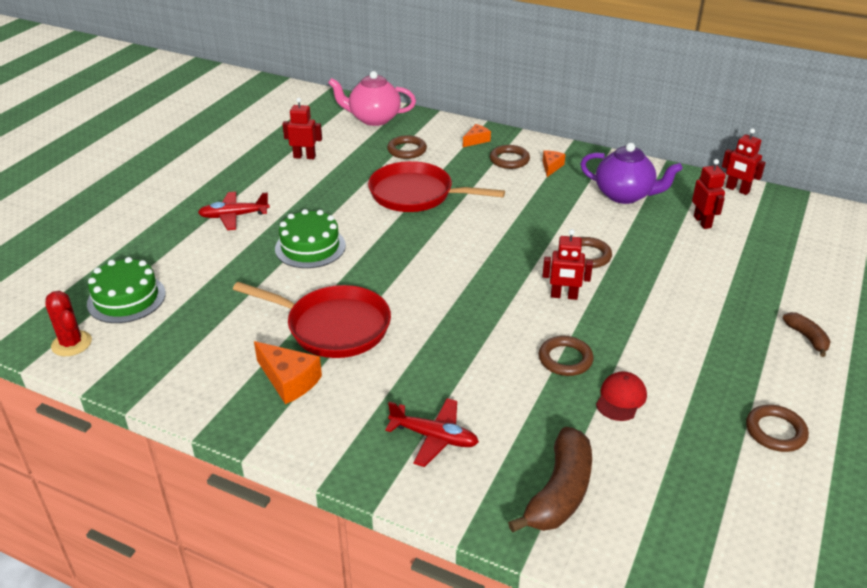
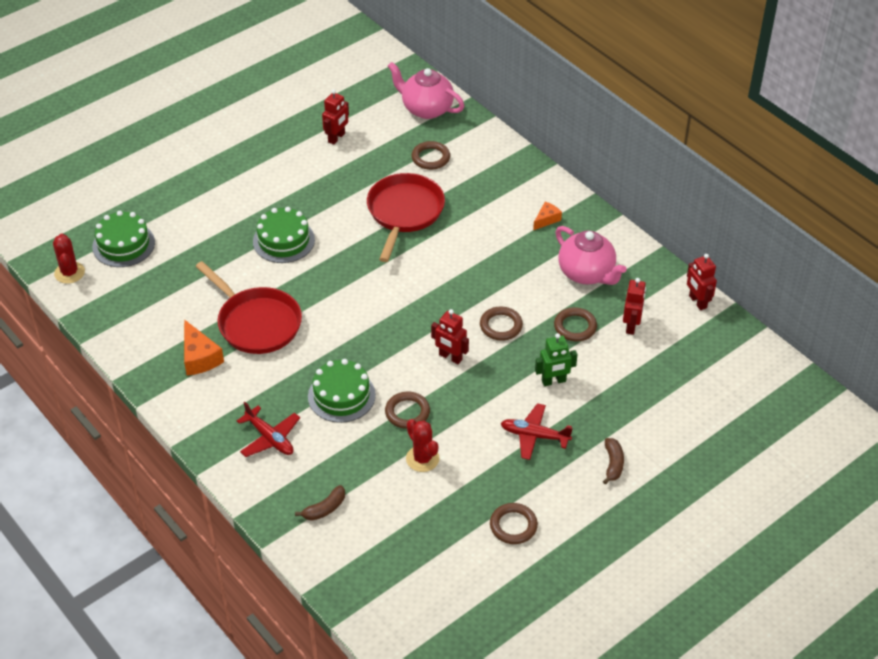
camera: 25 degrees right, 10 degrees up
red plane [198,192,270,230] -> red plane moved to [501,403,573,460]
red robot [283,98,322,159] -> red robot turned 90 degrees clockwise [322,89,349,145]
red pan [368,161,505,212] -> red pan turned 60 degrees clockwise [367,173,445,262]
orange cheese [463,124,491,147] -> none
brown ring [490,145,530,169] -> brown ring moved to [554,307,597,341]
brown banana [508,427,592,533] -> brown banana [295,485,345,521], size x0.54
purple teapot [580,143,683,204] -> pink teapot [555,226,627,285]
red cap [596,371,647,421] -> red cactus [406,419,440,472]
none -> green cake [308,359,376,423]
none -> green robot [535,333,577,386]

